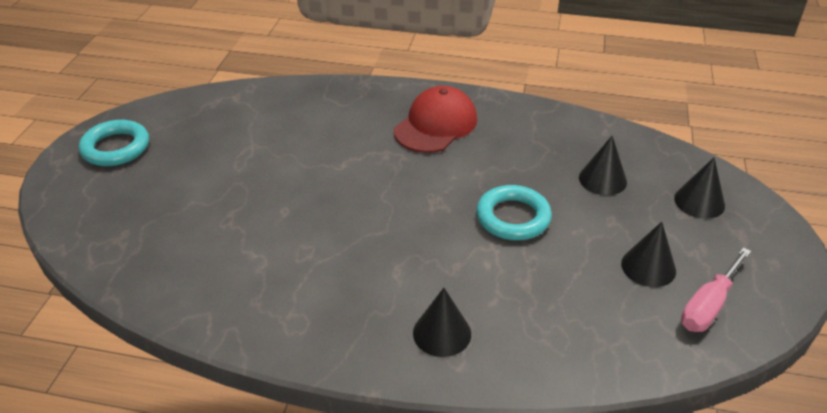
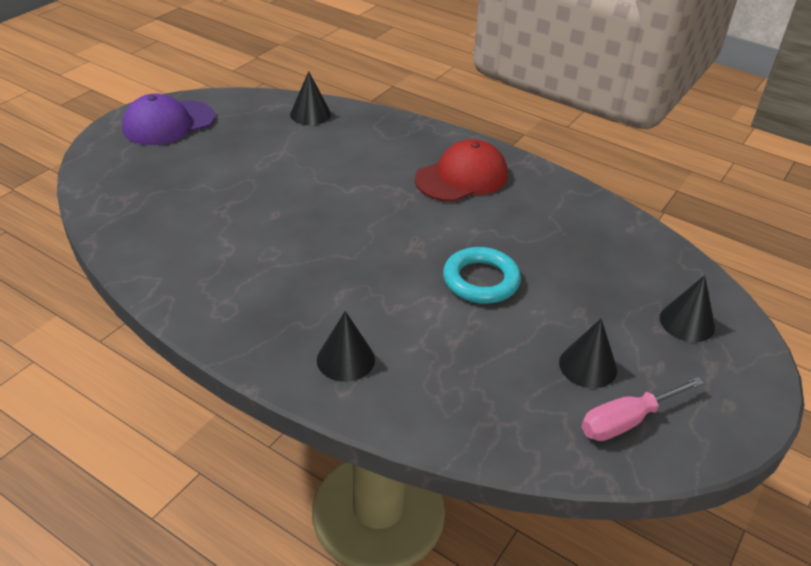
camera: 20 degrees right, 0 degrees up
turquoise ring [79,120,149,166] -> purple cap [122,93,215,145]
black cone [579,136,627,195] -> black cone moved to [290,71,331,125]

